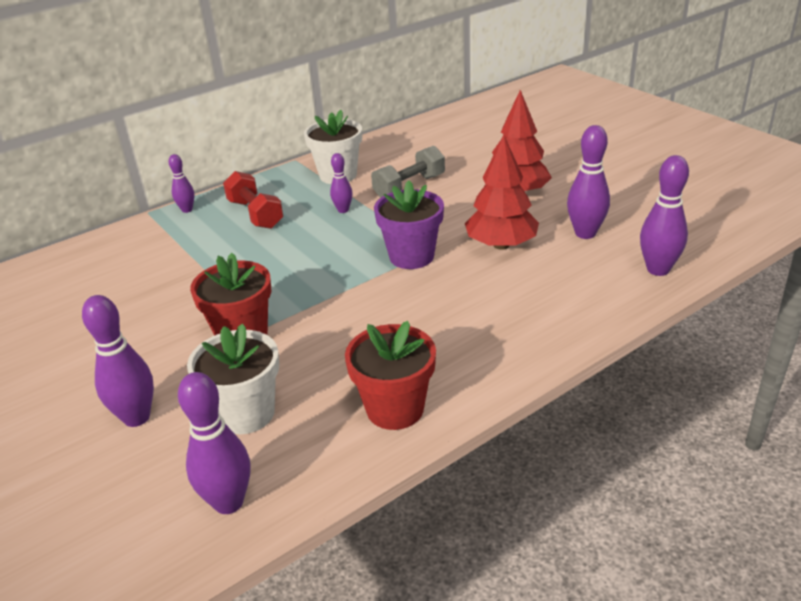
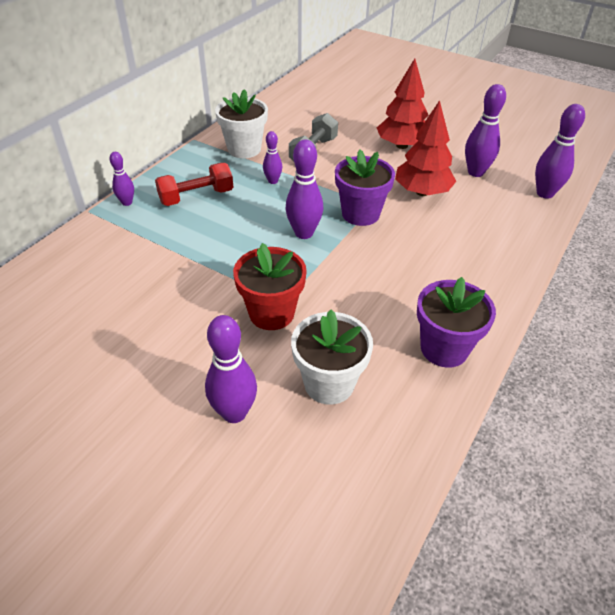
camera: 25 degrees left, 10 degrees up
purple bowling pin [178,372,250,514] -> purple bowling pin moved to [285,140,323,239]
red dumbbell [223,171,283,229] -> red dumbbell turned 60 degrees counterclockwise [155,163,233,206]
red flower pot [345,321,436,430] -> purple flower pot [417,277,496,368]

